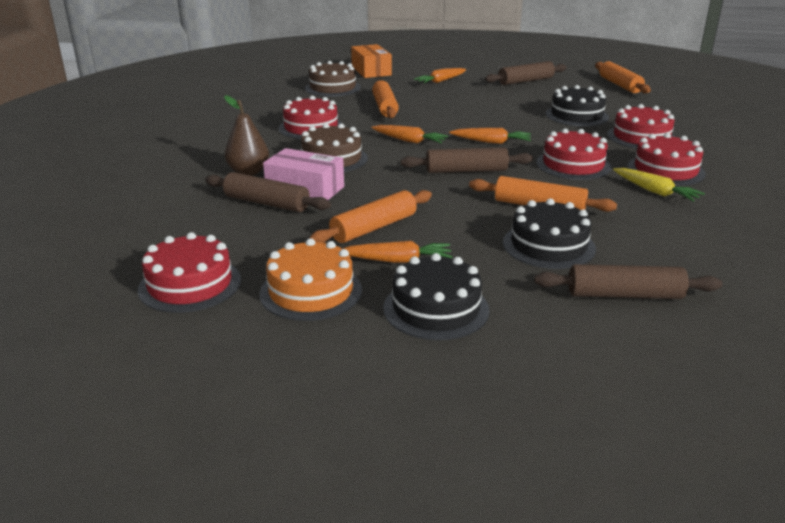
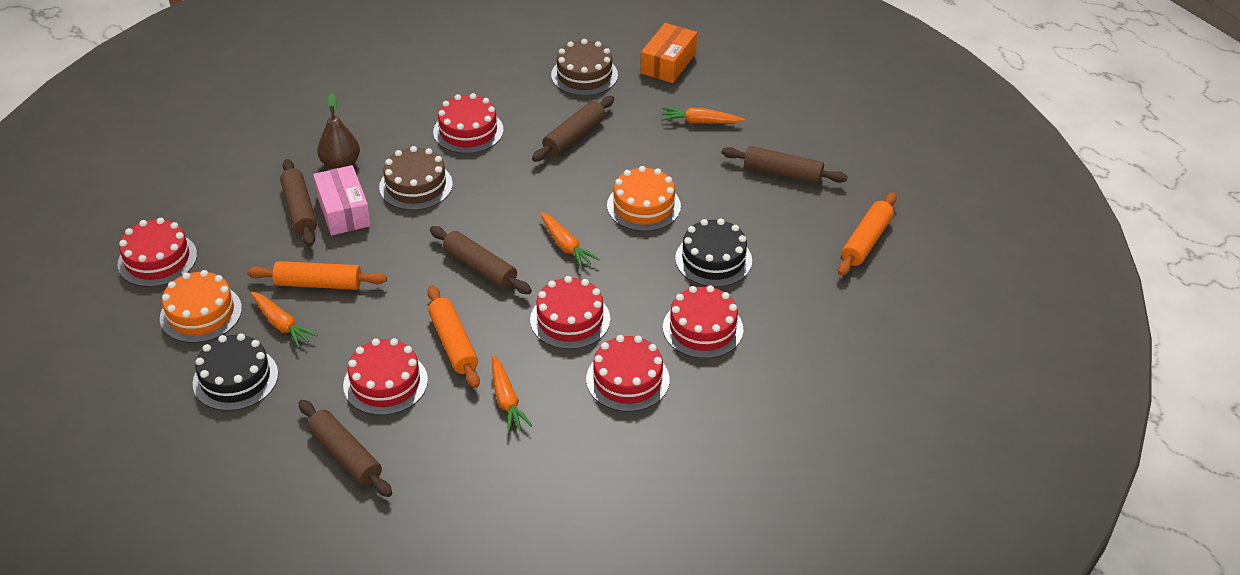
camera: 45 degrees right, 15 degrees up
orange carrot [371,125,448,144] -> orange carrot moved to [492,356,532,433]
orange rolling pin [372,80,399,118] -> brown rolling pin [532,96,614,162]
black cake [503,199,596,269] -> red cake [343,338,428,415]
yellow carrot [613,168,705,202] -> none
none -> orange cake [607,166,681,231]

